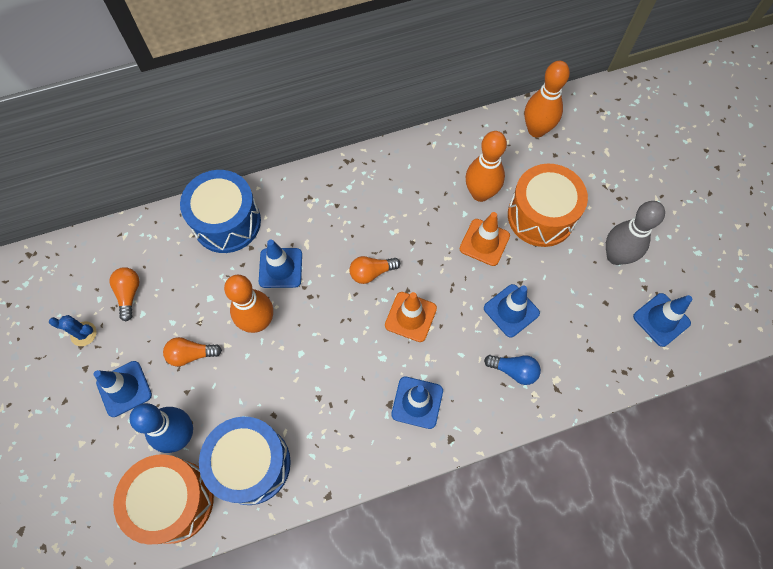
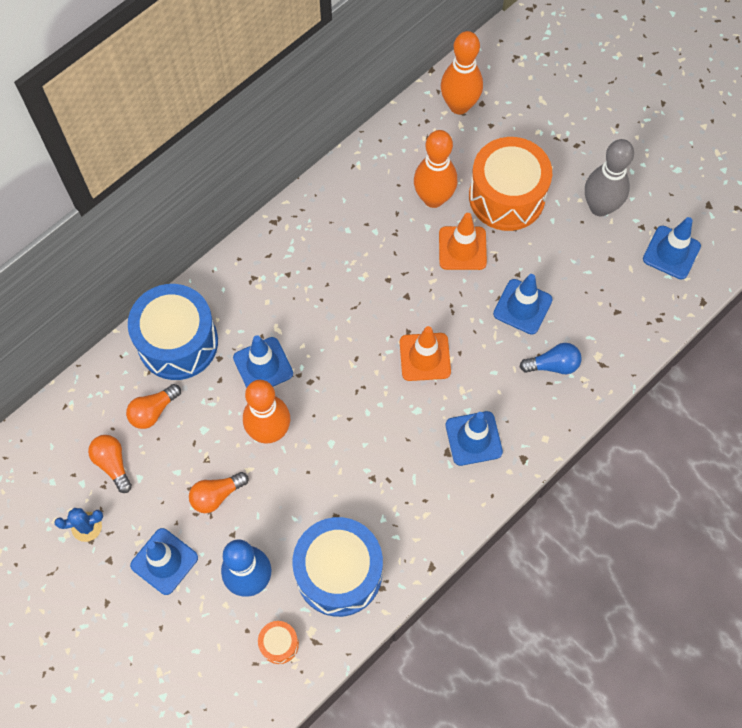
camera: 25 degrees left, 0 degrees up
orange drum [113,454,214,545] -> orange drum [258,621,299,664], size x0.44
orange light bulb [349,256,400,284] -> orange light bulb moved to [126,384,181,429]

